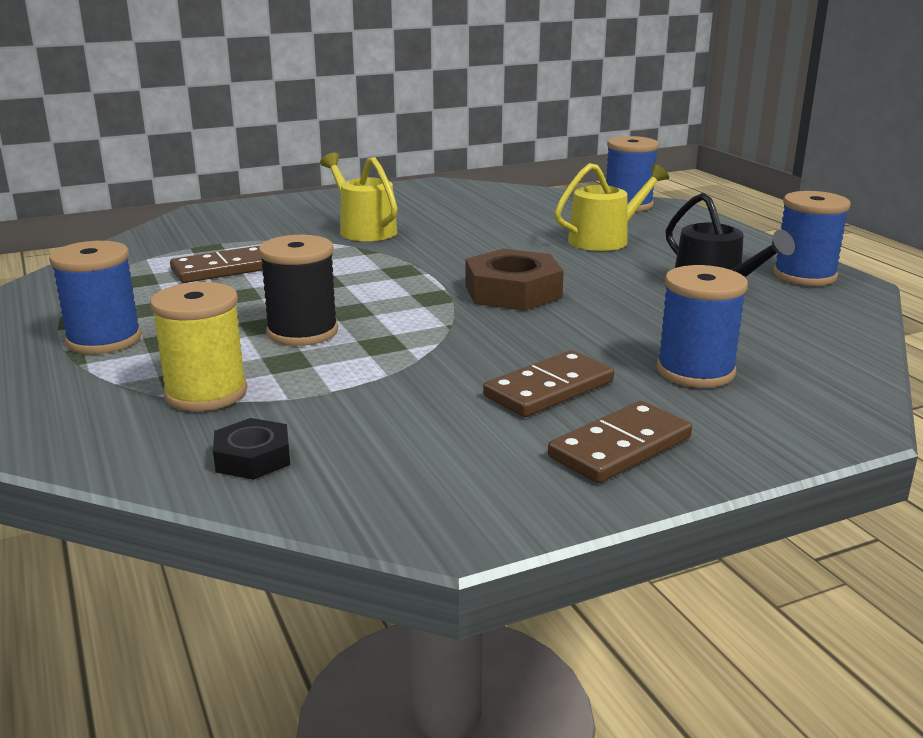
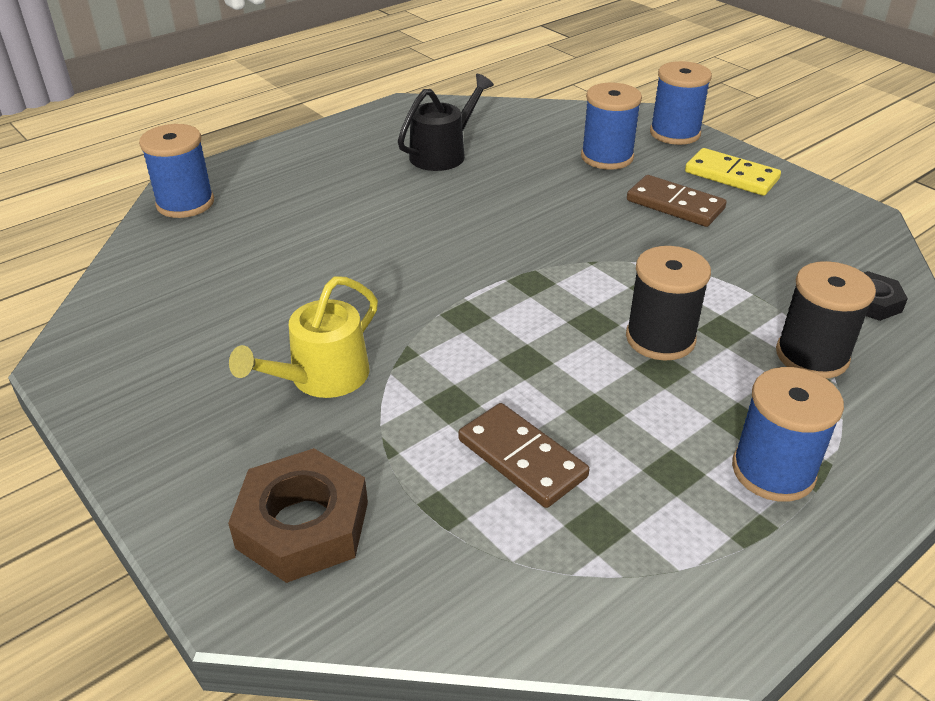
camera: 105 degrees left, 15 degrees up
yellow spool [150,282,247,411] -> black spool [776,261,876,379]
brown nut [465,249,564,311] -> brown nut moved to [228,448,368,583]
brown domino [548,401,692,483] -> yellow domino [685,148,781,196]
yellow watering can [555,163,669,251] -> none
blue spool [773,191,851,286] -> blue spool moved to [650,61,712,145]

